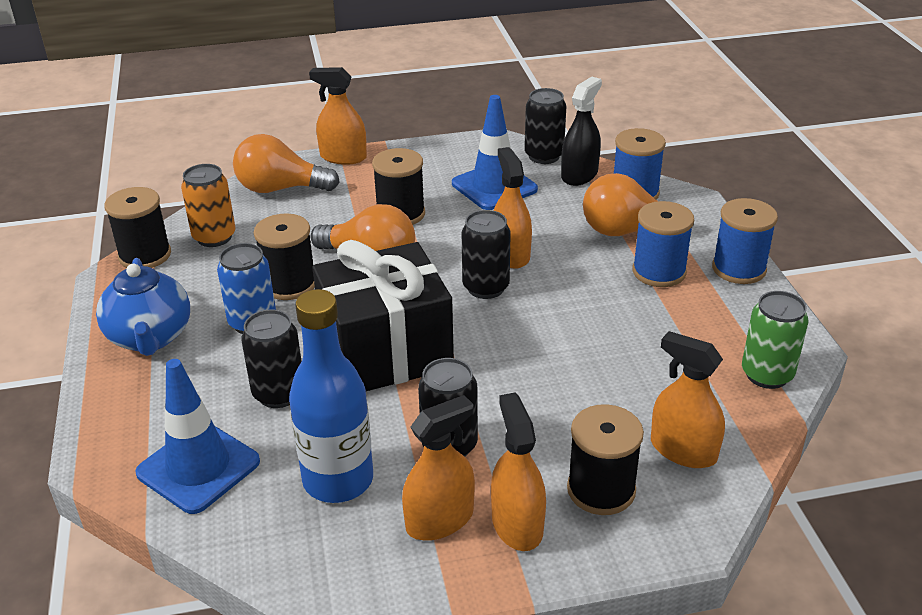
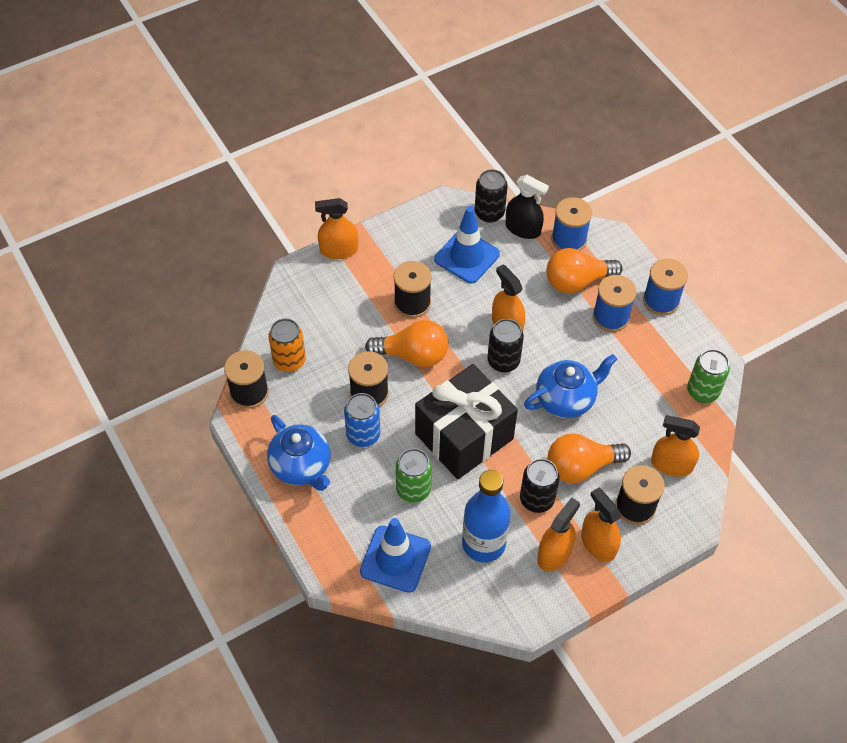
camera: 20 degrees left, 20 degrees up
orange light bulb [233,134,340,193] -> orange light bulb moved to [548,434,631,483]
black can [241,309,302,408] -> green can [396,448,432,503]
black spray bottle [561,77,602,186] -> black spray bottle turned 105 degrees clockwise [506,175,549,239]
none -> blue teapot [524,354,617,418]

